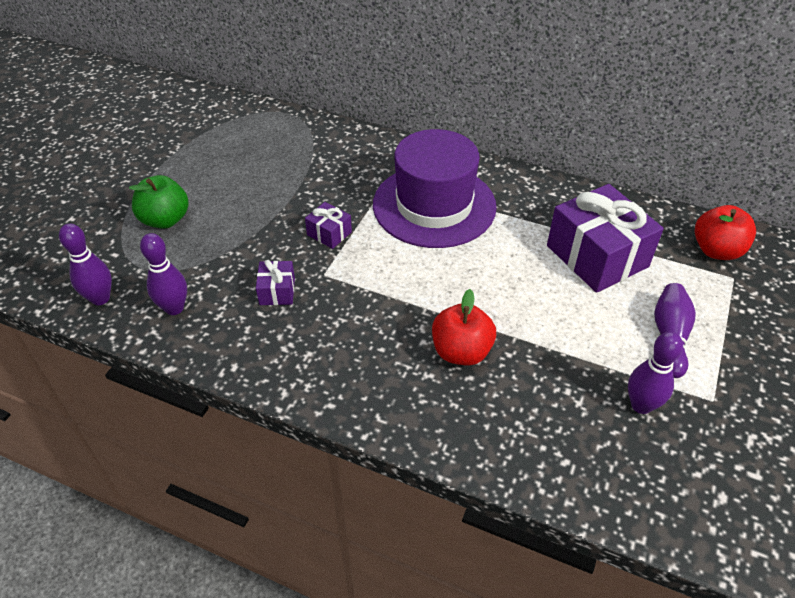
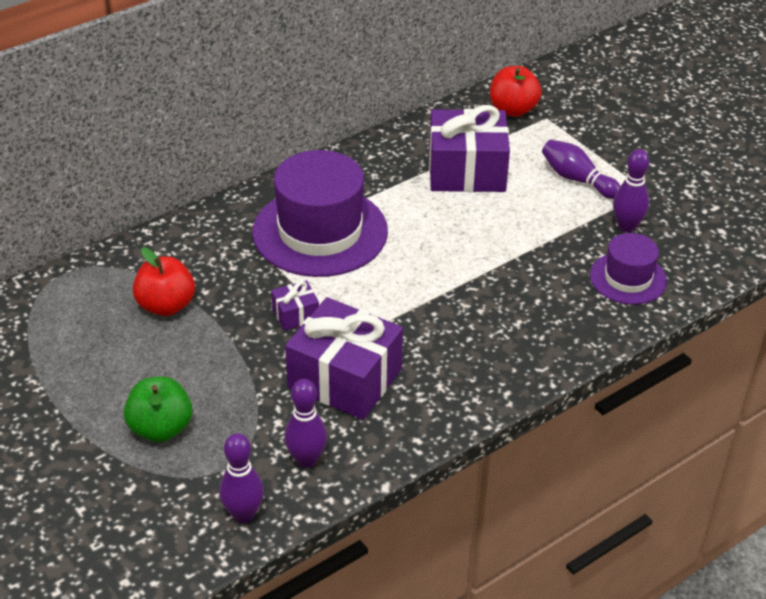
camera: 60 degrees left, 5 degrees down
purple gift [256,260,295,305] -> purple gift [285,297,403,420], size x2.20
red apple [432,289,496,366] -> red apple moved to [133,247,195,316]
none -> purple hat [590,233,667,305]

